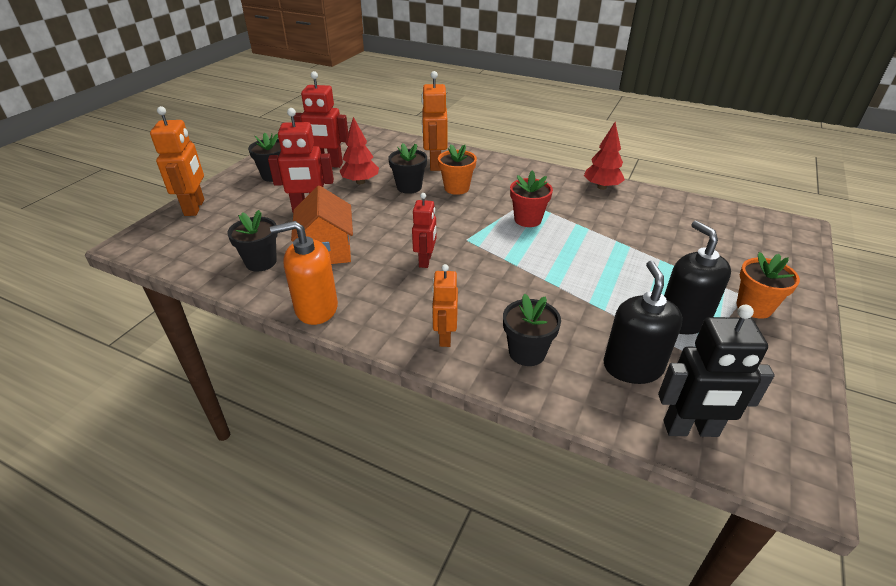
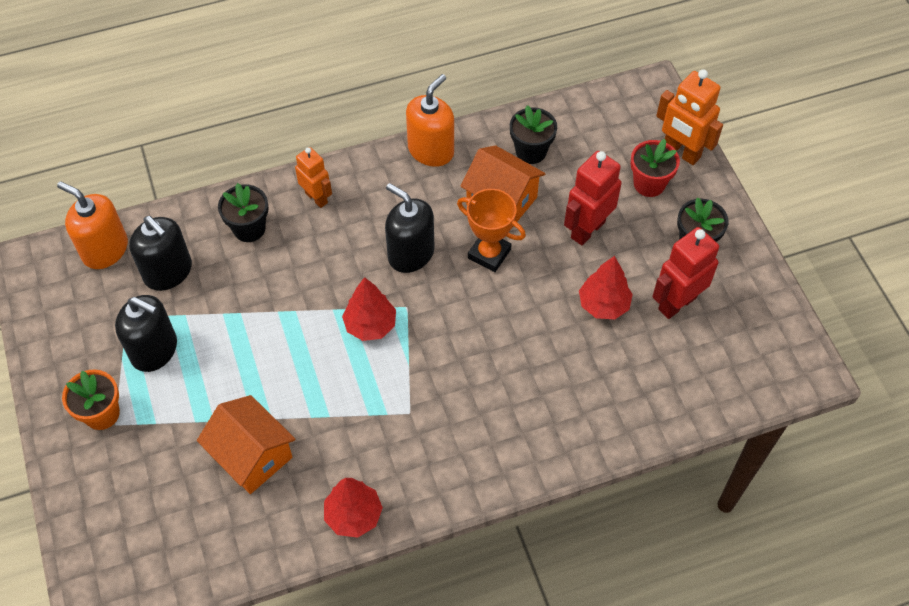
camera: 135 degrees right, 20 degrees up
black flower pot [388,143,427,194] -> none
red robot [412,193,436,268] -> black soap dispenser [385,183,434,273]
orange robot [421,71,447,171] -> none
orange flower pot [438,144,477,195] -> none
red flower pot [510,170,553,227] -> red flower pot moved to [630,139,680,197]
black robot [658,305,775,437] -> orange soap dispenser [57,181,128,269]
none -> orange house [197,395,295,494]
none -> red tree [342,277,396,341]
none -> orange trophy [457,189,526,272]

